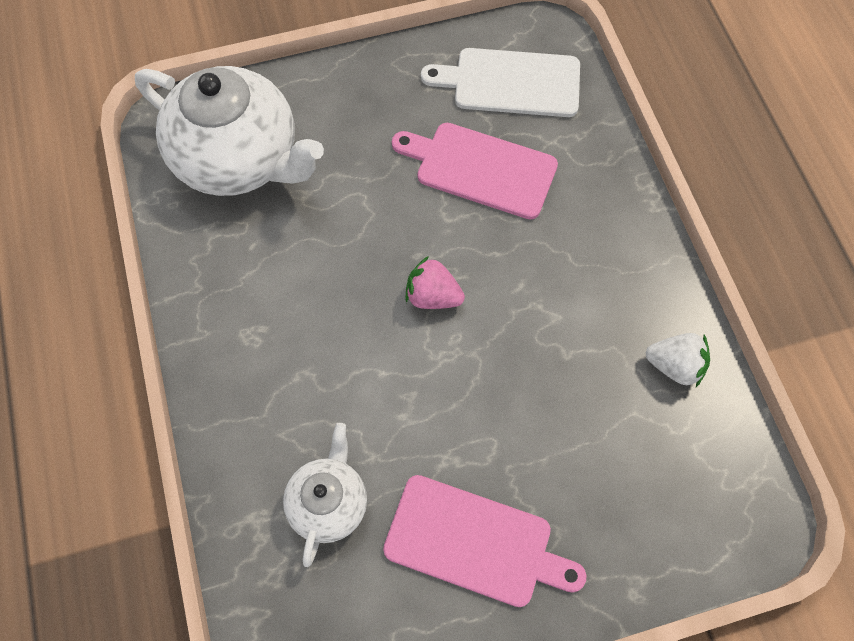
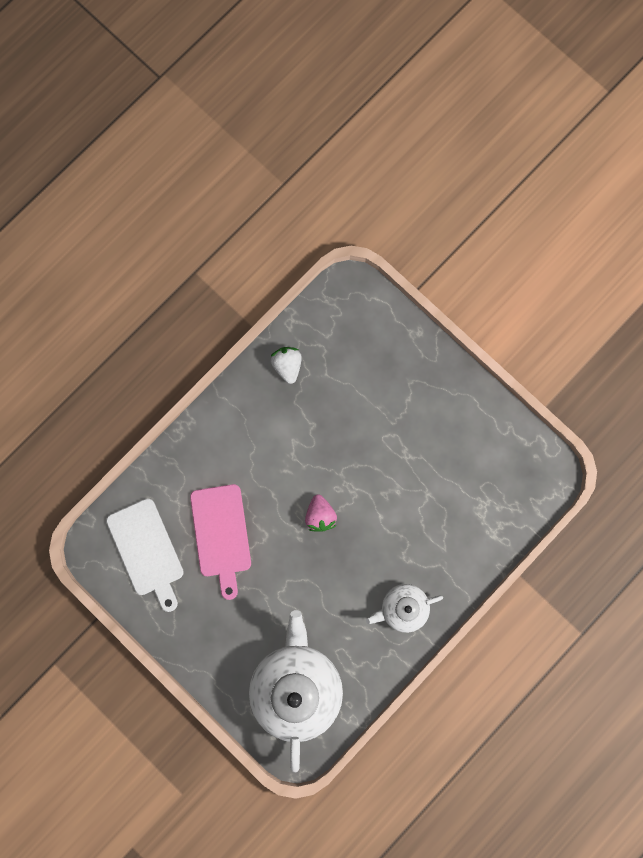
camera: 120 degrees left, 15 degrees up
white teapot [283,423,367,567] -> white teapot moved to [366,584,443,633]
pink cutting board [383,475,587,607] -> none

